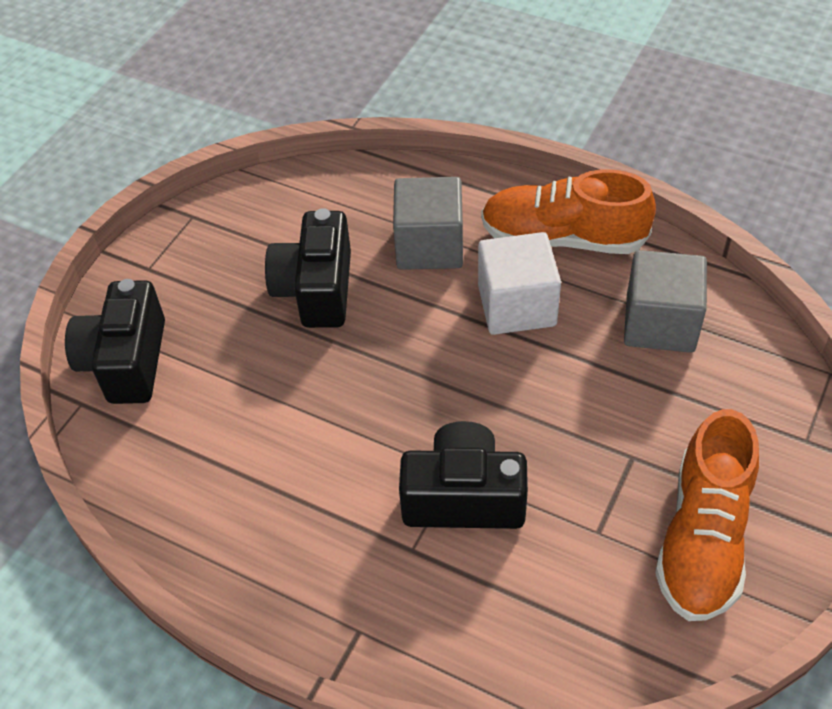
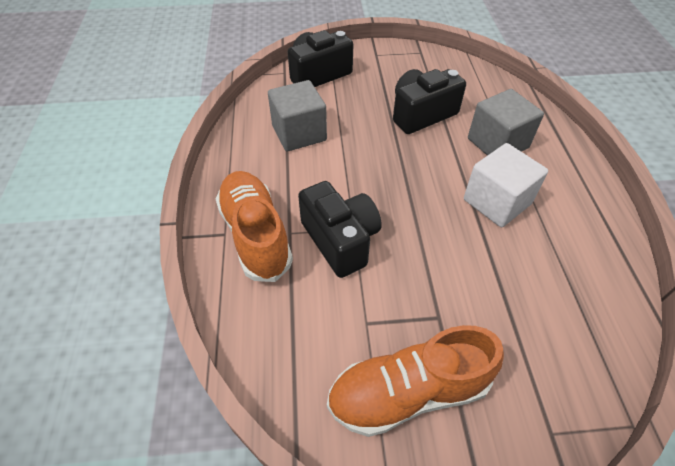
camera: 55 degrees right, 0 degrees up
orange shoe [481,169,656,254] -> orange shoe moved to [216,171,293,282]
grey cube [624,250,707,353] -> grey cube moved to [268,80,327,151]

